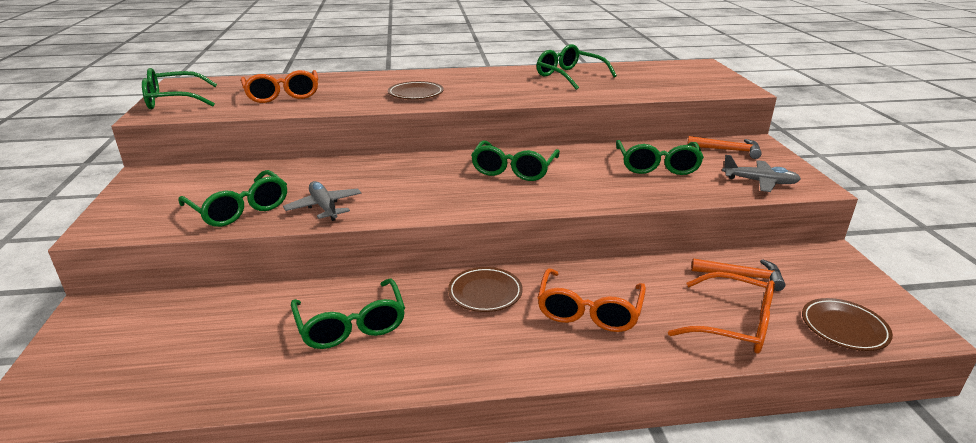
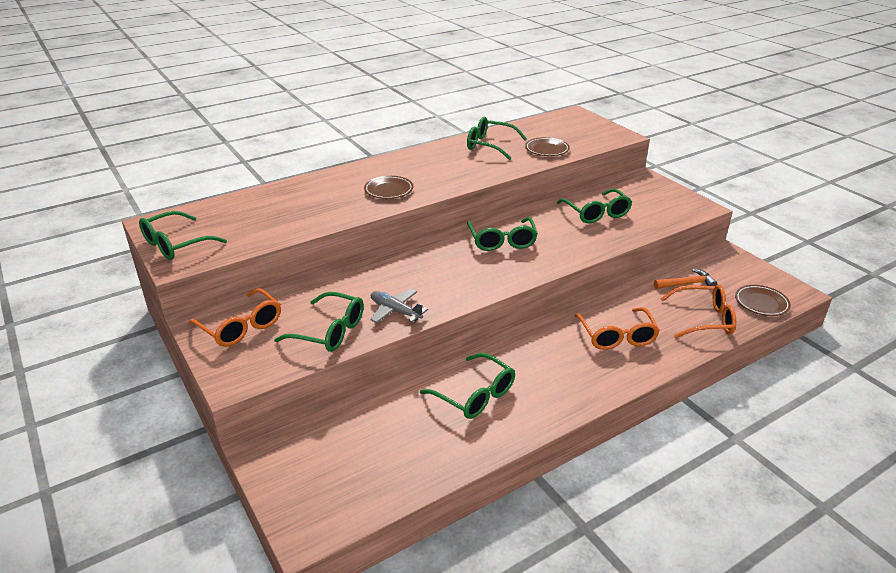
camera: 25 degrees left, 5 degrees up
orange glasses [241,70,318,103] -> orange glasses moved to [188,288,281,347]
brown plate [448,267,523,312] -> brown plate moved to [525,137,570,156]
orange hammer [687,136,762,159] -> none
grey plane [722,155,801,192] -> none

